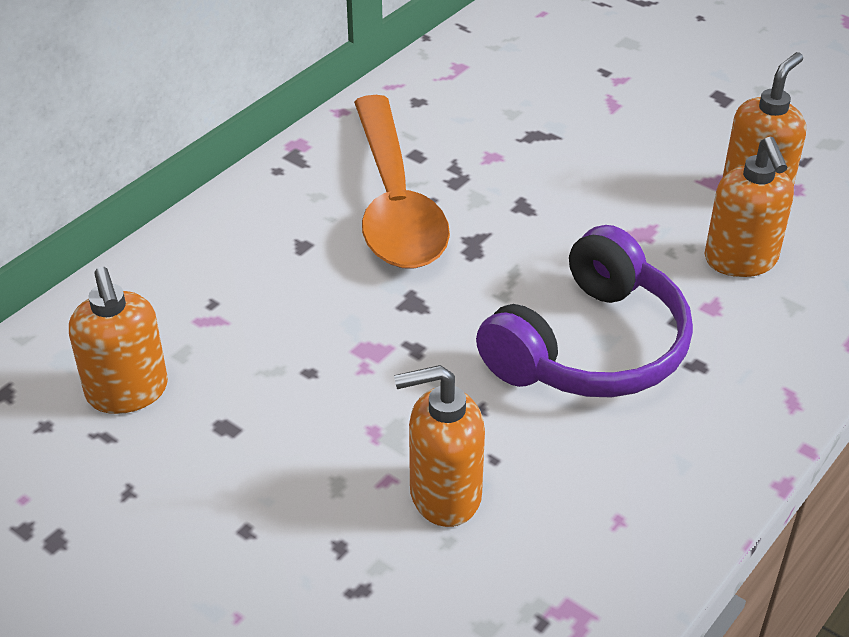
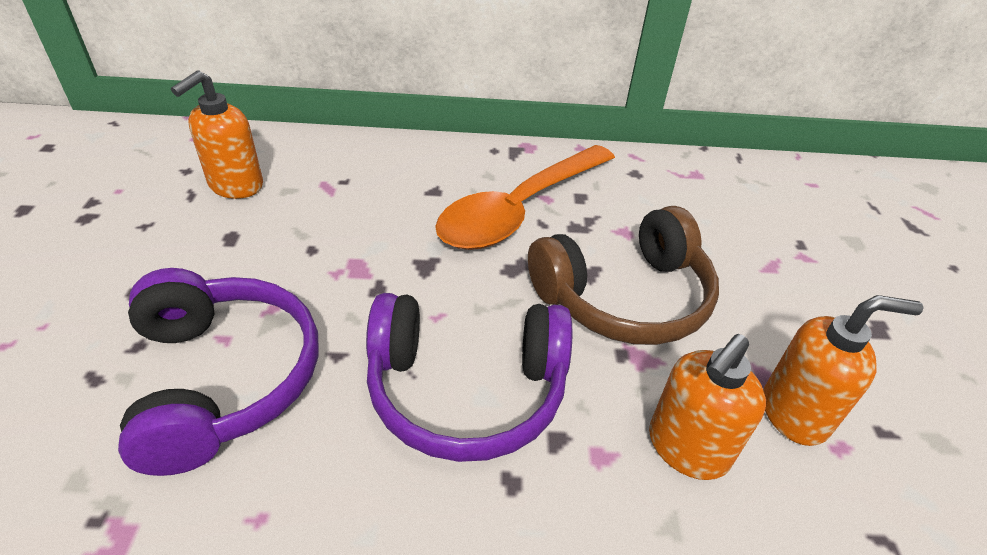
camera: 50 degrees right, 0 degrees up
orange soap dispenser [394,365,485,527] -> purple headphones [118,268,319,476]
none -> brown headphones [528,206,719,345]

